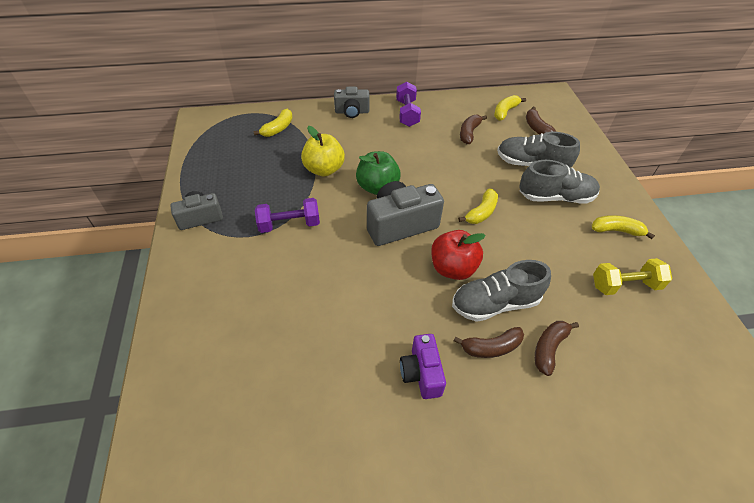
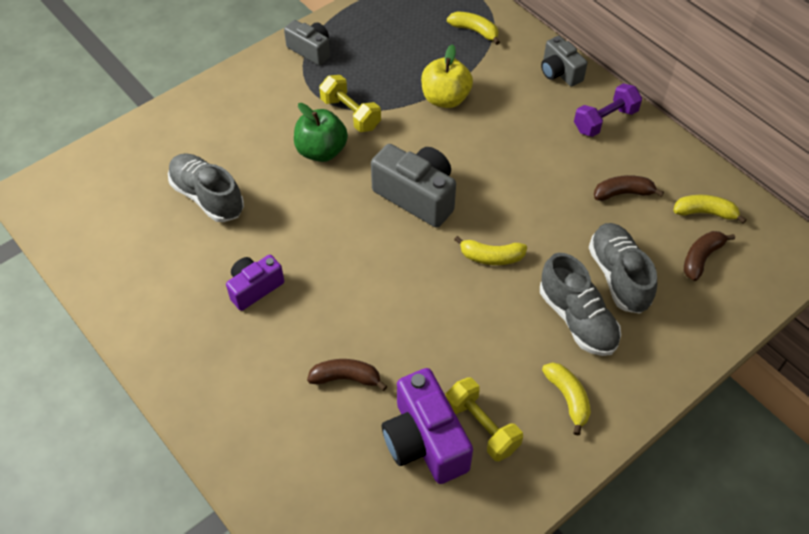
camera: 60 degrees right, 5 degrees up
yellow banana [253,109,293,137] -> yellow banana turned 150 degrees counterclockwise [447,12,500,45]
purple dumbbell [255,198,320,233] -> yellow dumbbell [319,75,381,132]
green apple [356,151,401,195] -> green apple moved to [294,103,348,162]
red apple [431,230,486,280] -> none
grey shoe [452,260,551,322] -> grey shoe moved to [168,153,244,222]
brown banana [454,327,524,358] -> none
none -> purple camera [382,368,473,484]

